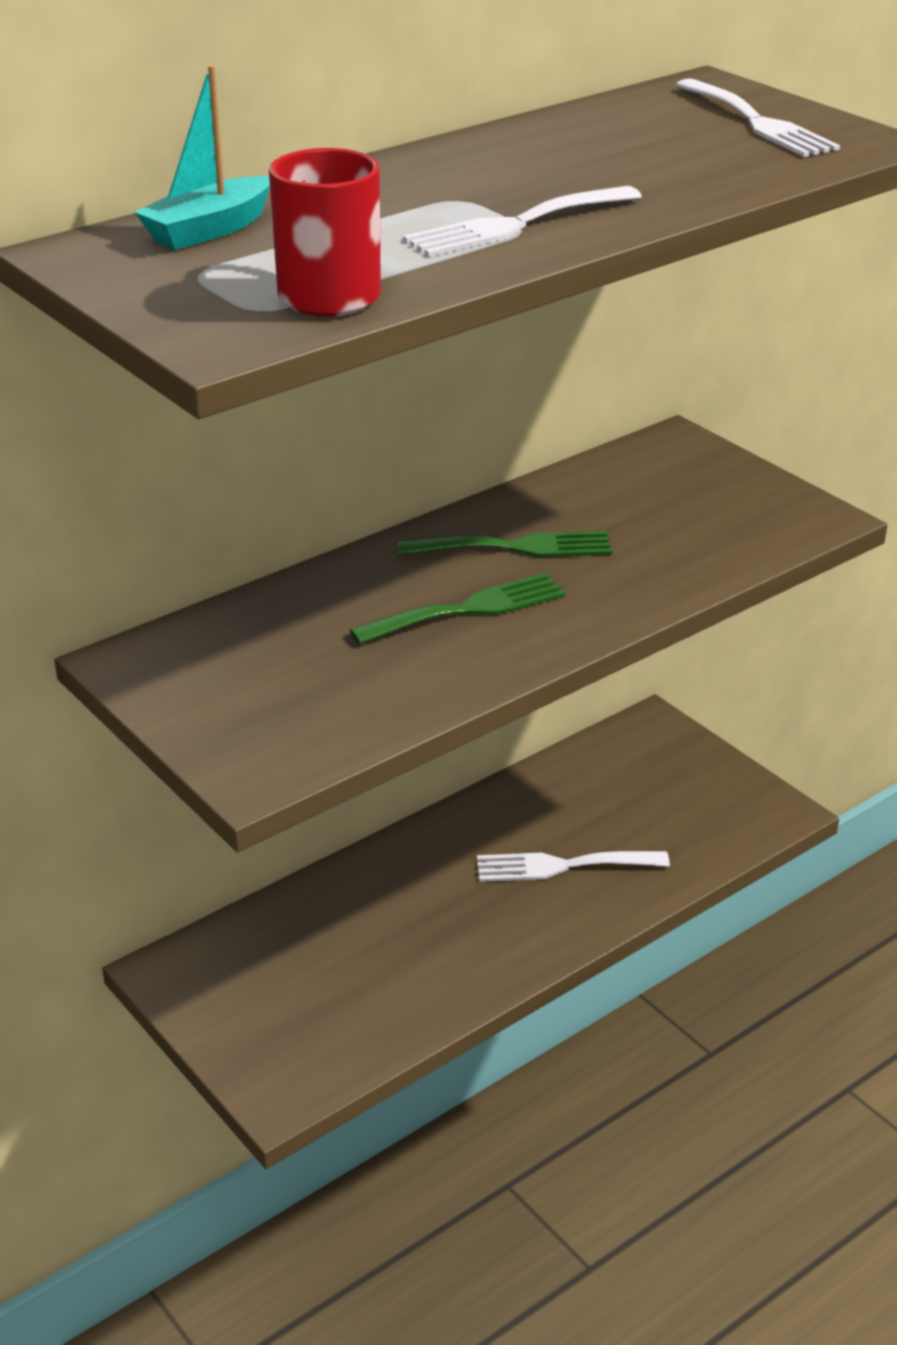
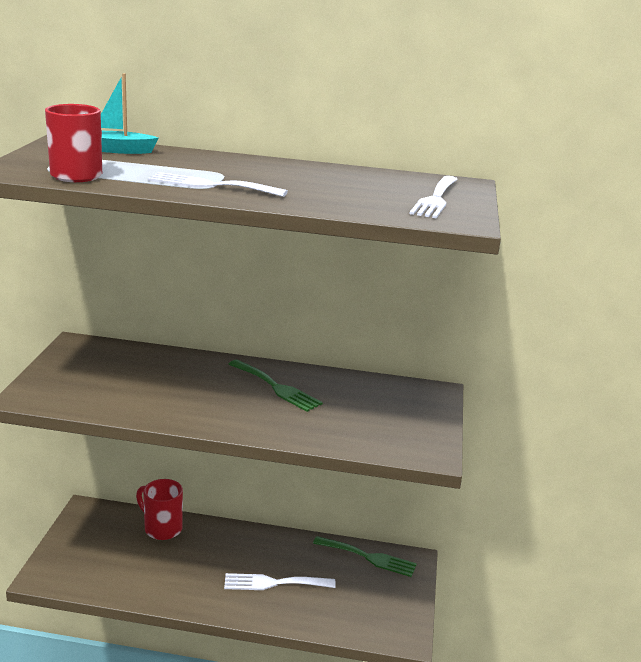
camera: 45 degrees right, 10 degrees down
green fork [350,573,565,644] -> green fork moved to [313,536,417,577]
white fork [477,851,670,882] -> white fork turned 45 degrees counterclockwise [224,573,336,590]
none -> red mug [136,479,183,540]

